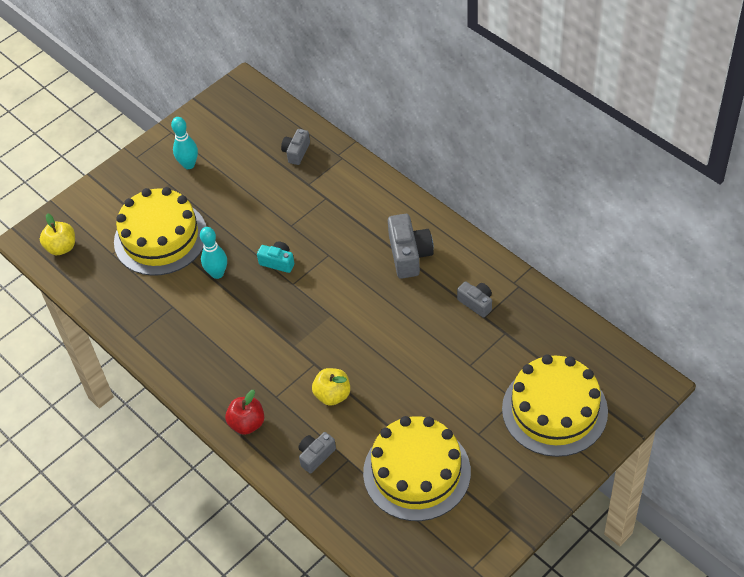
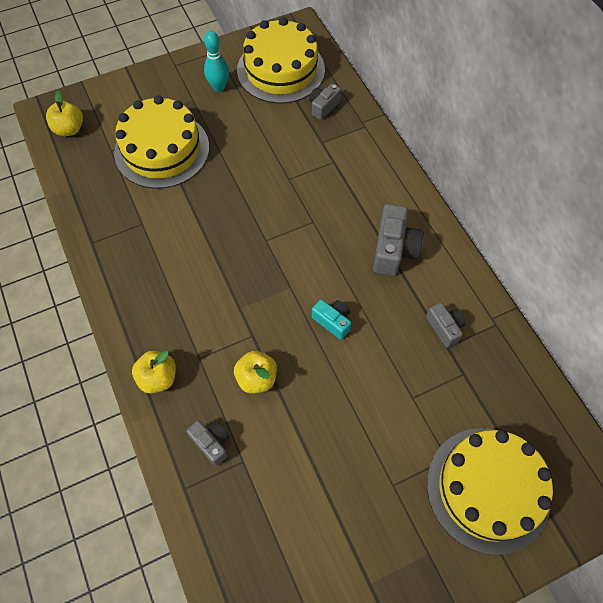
camera: 15 degrees right, 10 degrees up
turquoise bowling pin [200,227,227,279] -> none
red apple [225,390,264,435] -> yellow apple [132,351,176,394]
turquoise camera [257,241,294,273] -> turquoise camera moved to [312,299,351,340]
grey camera [298,432,336,474] -> grey camera turned 75 degrees clockwise [186,420,230,466]
yellow cake [363,416,471,521] -> yellow cake moved to [237,17,325,103]

